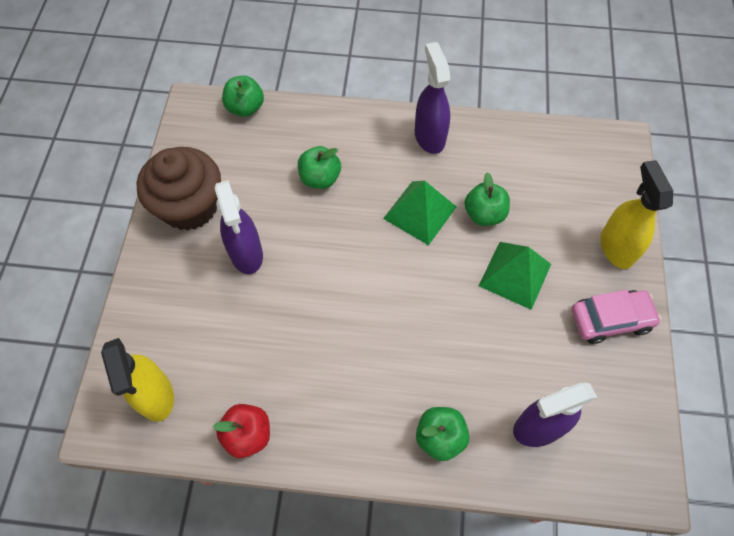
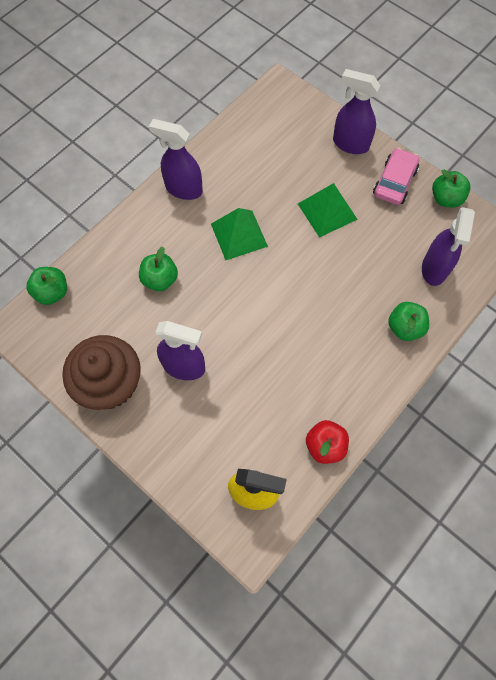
camera: 55 degrees left, 5 degrees up
green apple [464,172,510,226] -> green apple moved to [432,169,471,208]
yellow spray bottle [600,160,673,269] -> purple spray bottle [333,69,380,154]

